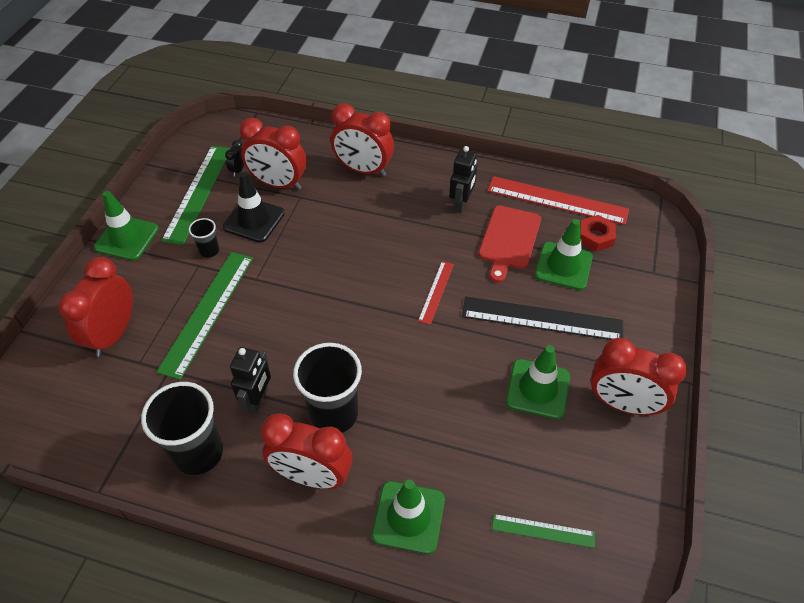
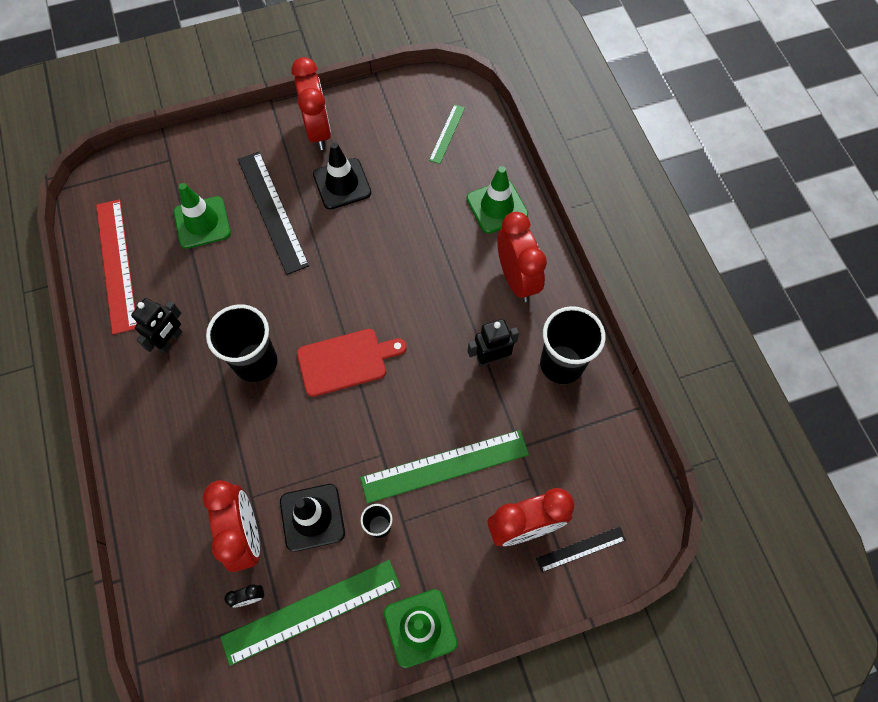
camera: 125 degrees left, 15 degrees up
black cup [293,343,362,433] -> black cup moved to [206,304,278,382]
red clock [331,103,394,176] -> none
red ruler [418,261,454,325] -> none
black robot [449,146,477,213] -> black robot turned 135 degrees clockwise [131,298,182,353]
red cutting board [478,205,541,283] -> red cutting board moved to [297,329,407,397]
green ruler [492,514,595,548] -> green ruler turned 45 degrees clockwise [429,104,465,164]
green traffic cone [506,345,570,419] -> black traffic cone [313,142,371,209]
red nut [580,215,616,251] -> none
none -> black ruler [536,526,626,572]

